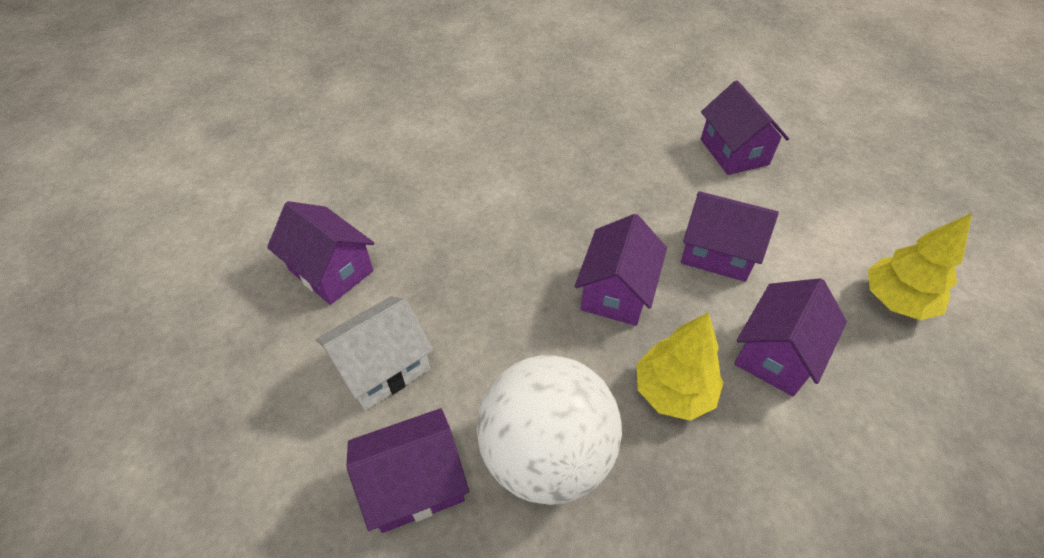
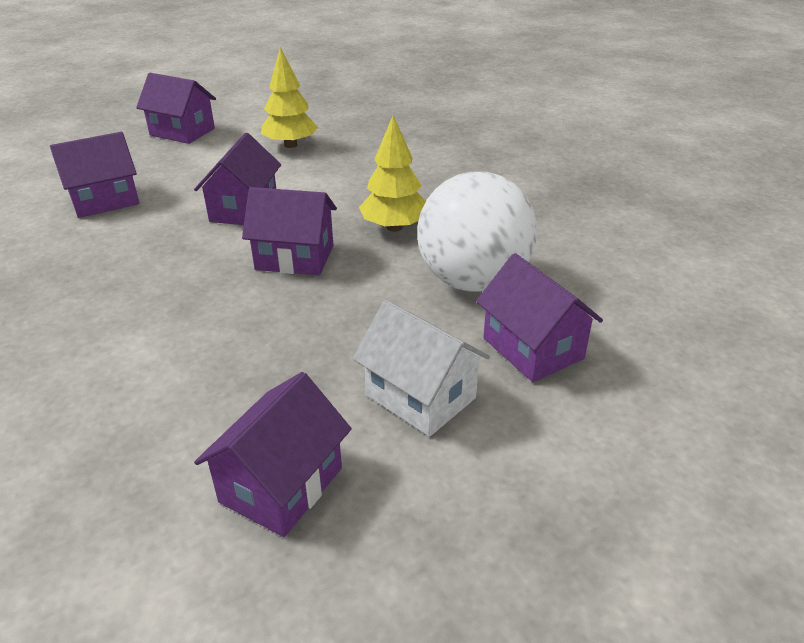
camera: 100 degrees left, 15 degrees down
purple house [734,278,847,396] -> purple house moved to [136,73,216,144]

